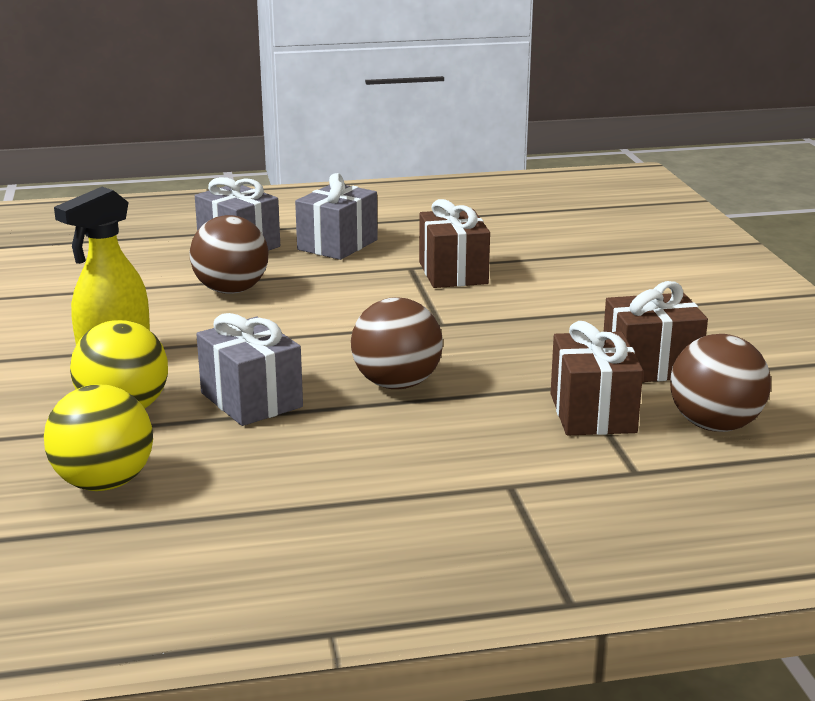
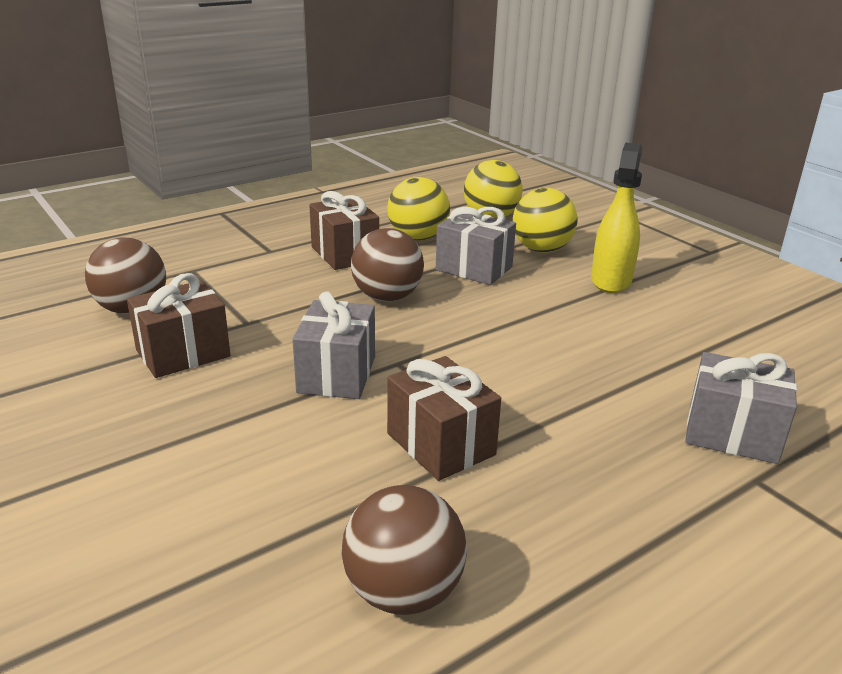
camera: 155 degrees right, 5 degrees up
brown ball [190,215,268,294] -> brown ball moved to [342,485,467,615]
grey gift [295,173,378,260] -> grey gift moved to [292,291,375,399]
brown gift [551,321,643,435] -> brown gift moved to [309,191,379,270]
none -> yellow ball [387,177,450,241]

